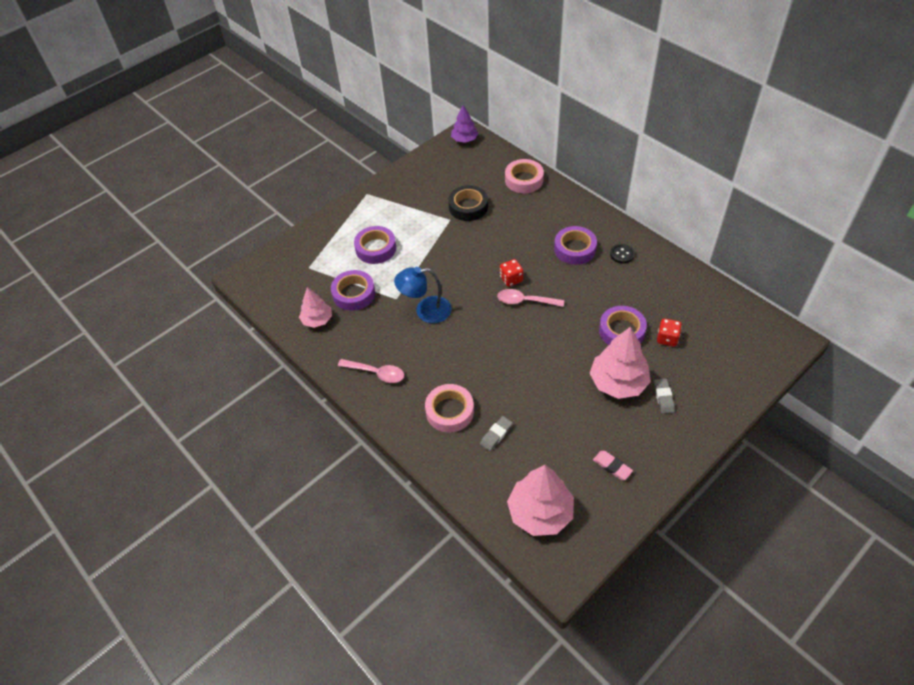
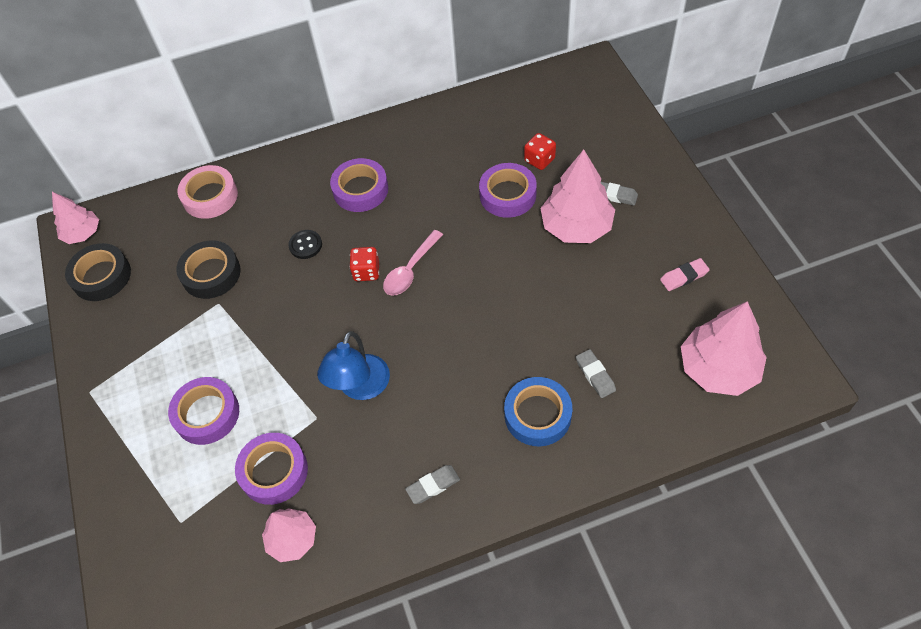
camera: 65 degrees left, 5 degrees up
pink spoon [338,359,404,383] -> grey eraser [405,465,460,504]
pink tape [425,384,474,433] -> blue tape [504,377,572,446]
purple tree [451,105,478,143] -> pink tree [52,192,99,244]
black button [610,244,635,264] -> black button moved to [288,230,322,259]
none -> black tape [65,243,131,301]

